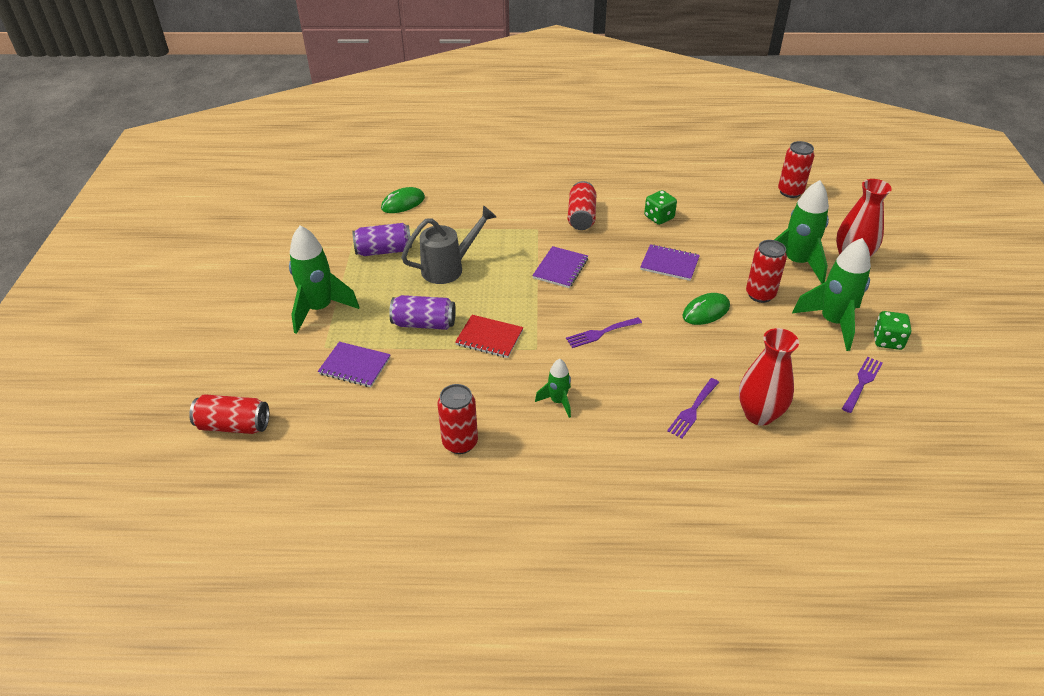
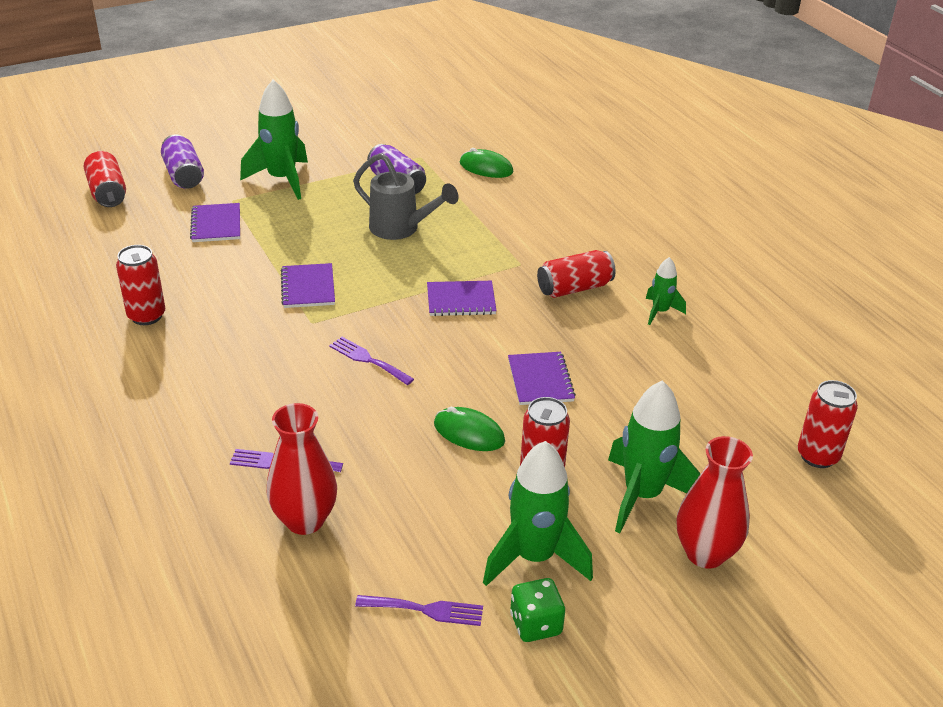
camera: 60 degrees right, 5 degrees down
purple can [389,295,456,330] -> purple can moved to [161,134,204,188]
red notebook [455,315,523,358] -> purple notebook [281,263,335,308]
green rocket [535,359,571,418] -> green rocket moved to [646,257,686,325]
green dice [644,190,677,225] -> none

